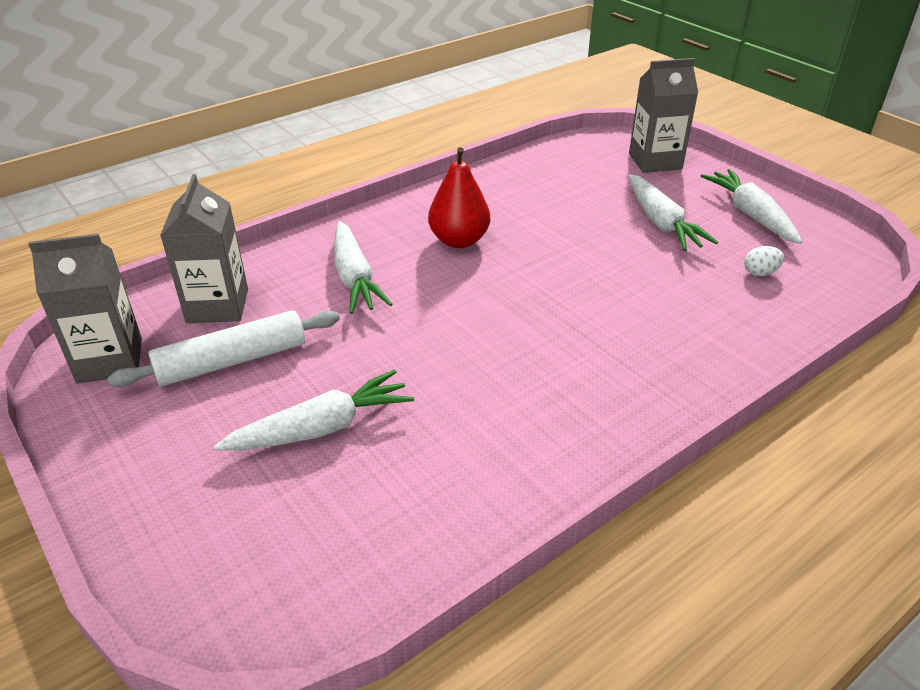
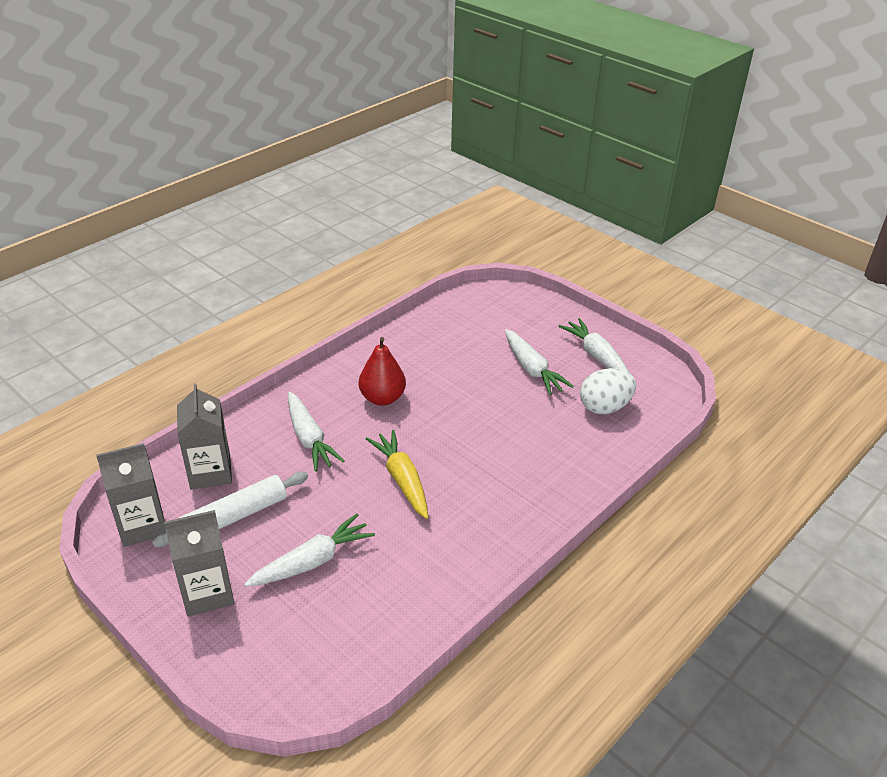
camera: 10 degrees left, 0 degrees up
grey carton [629,58,698,173] -> grey carton moved to [164,510,234,617]
white egg [744,246,784,276] -> white egg [580,368,636,414], size x2.05
none -> yellow carrot [366,430,428,519]

